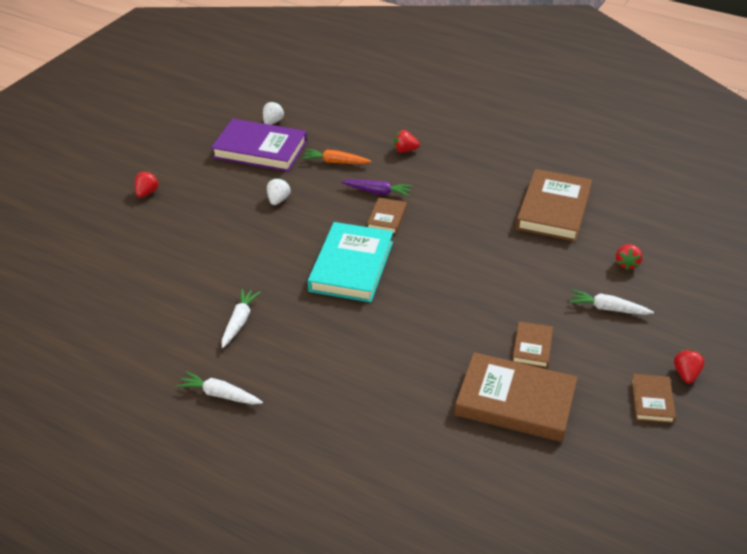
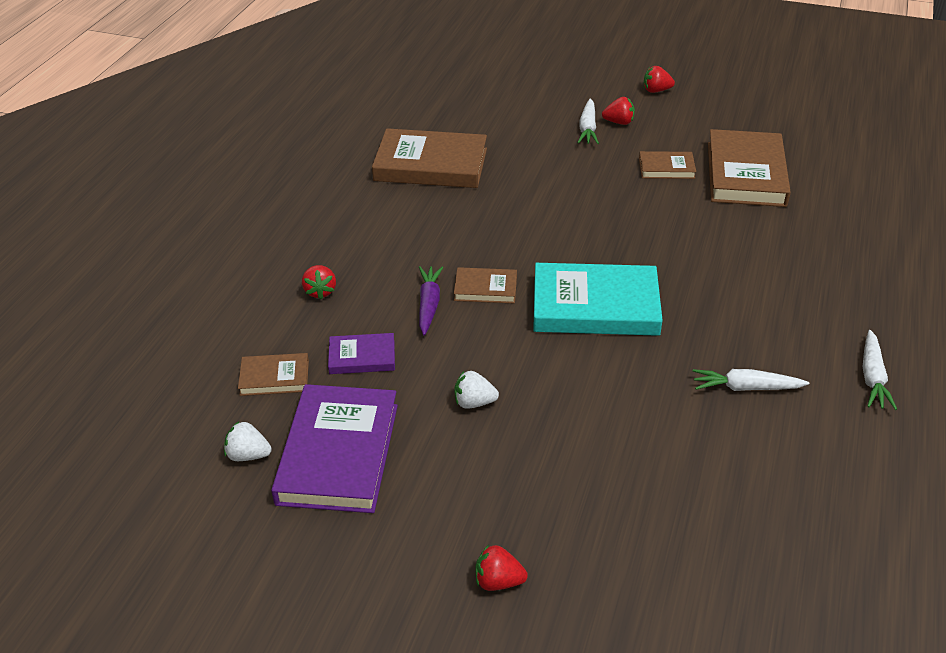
camera: 100 degrees left, 0 degrees up
orange carrot [302,149,371,164] -> purple book [328,333,395,374]
red strawberry [616,244,643,270] -> red strawberry moved to [602,97,635,125]
brown book [632,374,676,423] -> brown book moved to [238,353,309,396]

